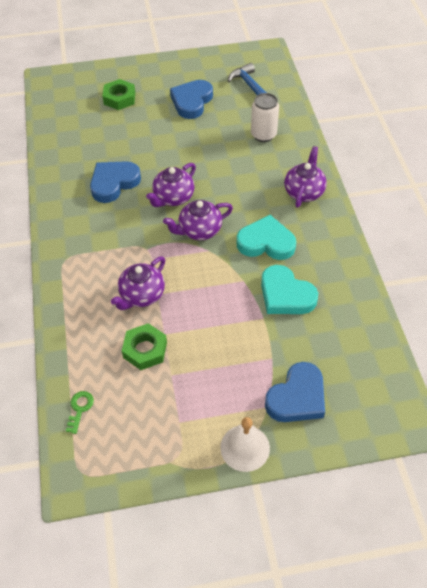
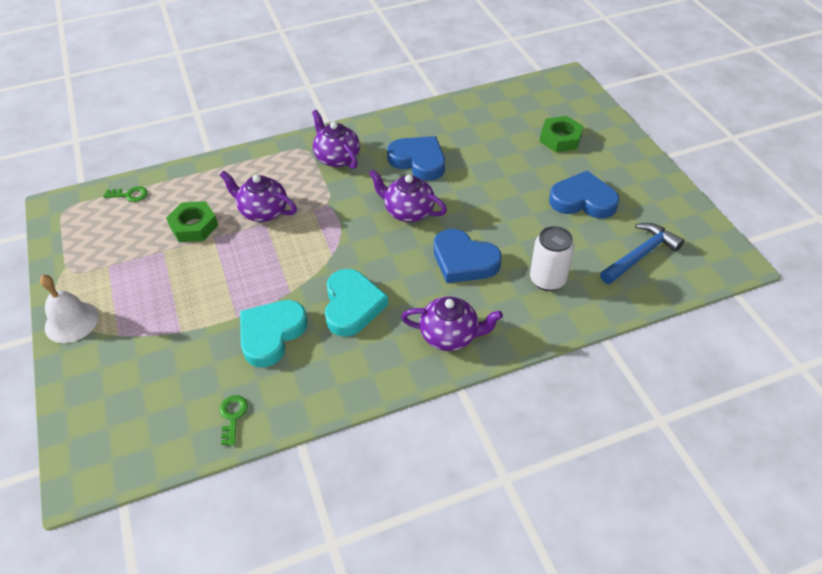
camera: 80 degrees right, 5 degrees down
purple teapot [163,200,233,240] -> purple teapot moved to [312,110,360,169]
blue heart [265,362,325,422] -> blue heart moved to [434,229,502,283]
none -> green key [220,395,248,446]

